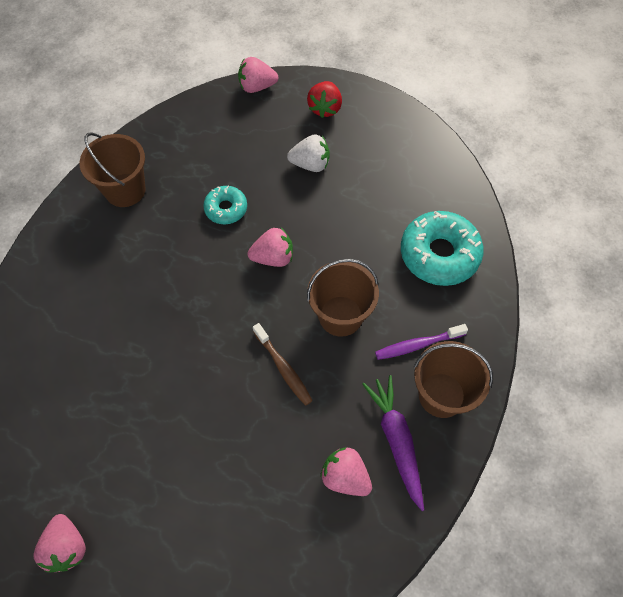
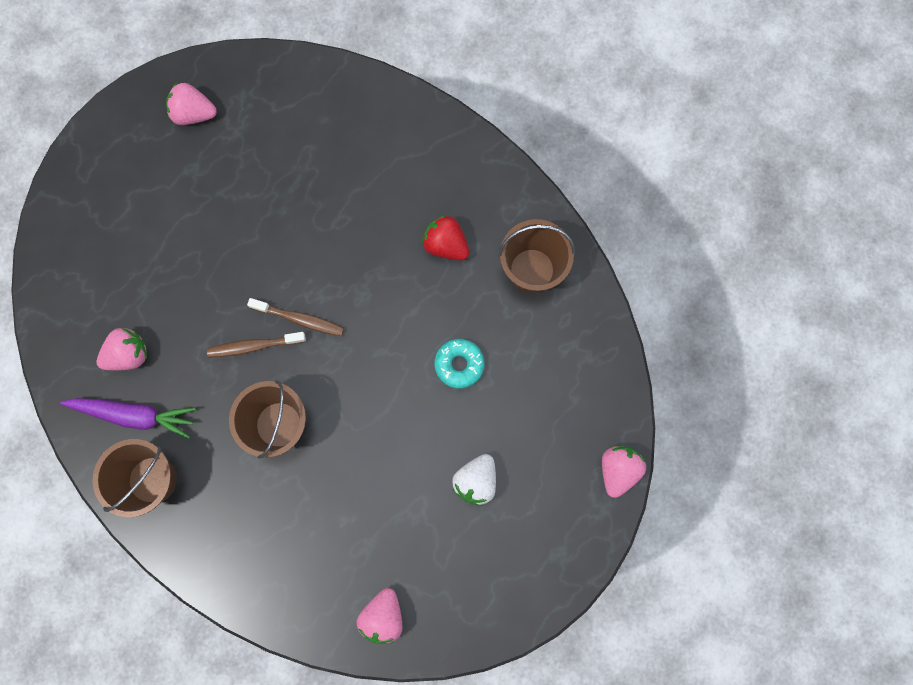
camera: 115 degrees right, 15 degrees up
pink strawberry [247,228,293,267] -> pink strawberry moved to [357,588,402,644]
red strawberry [307,81,342,118] -> red strawberry moved to [422,215,469,260]
purple toothbrush [375,324,468,360] -> none
turquoise donut [401,211,484,286] -> none
none -> brown toothbrush [247,298,344,336]

